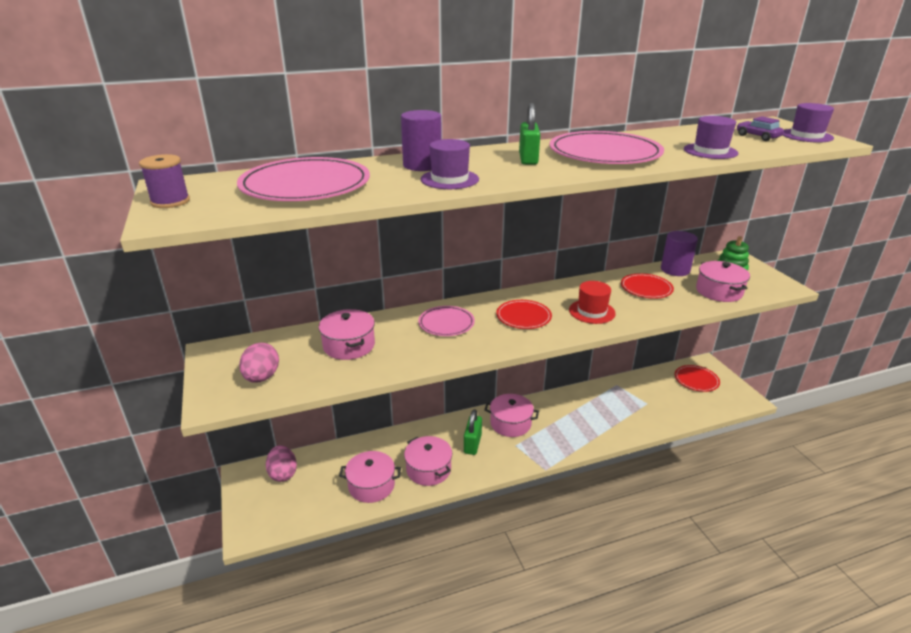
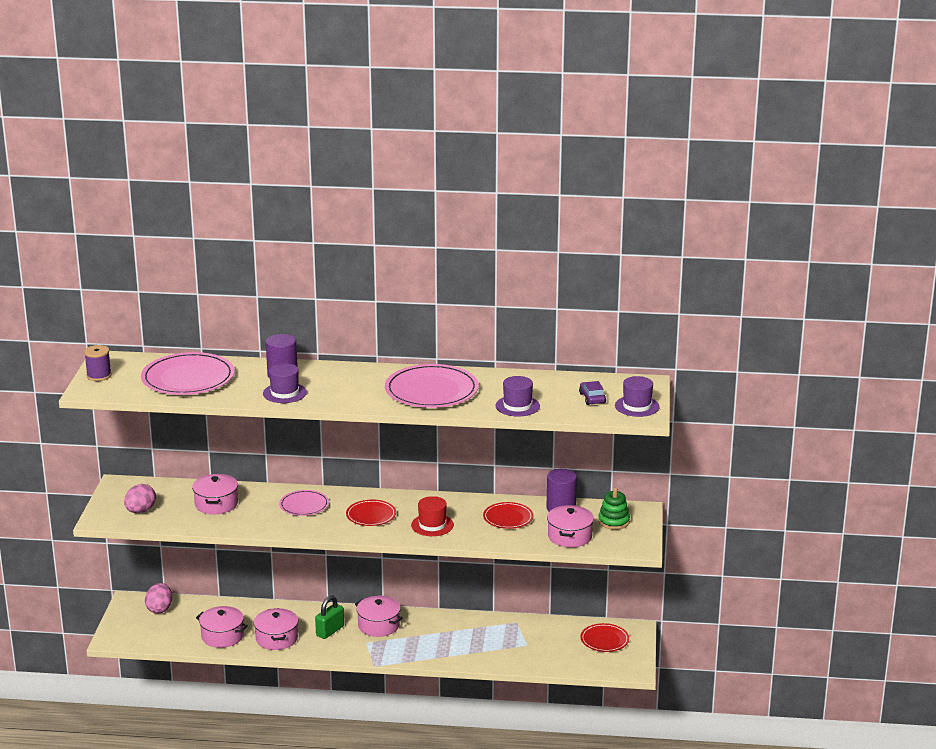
camera: 25 degrees right, 5 degrees down
green padlock [519,103,540,165] -> none

